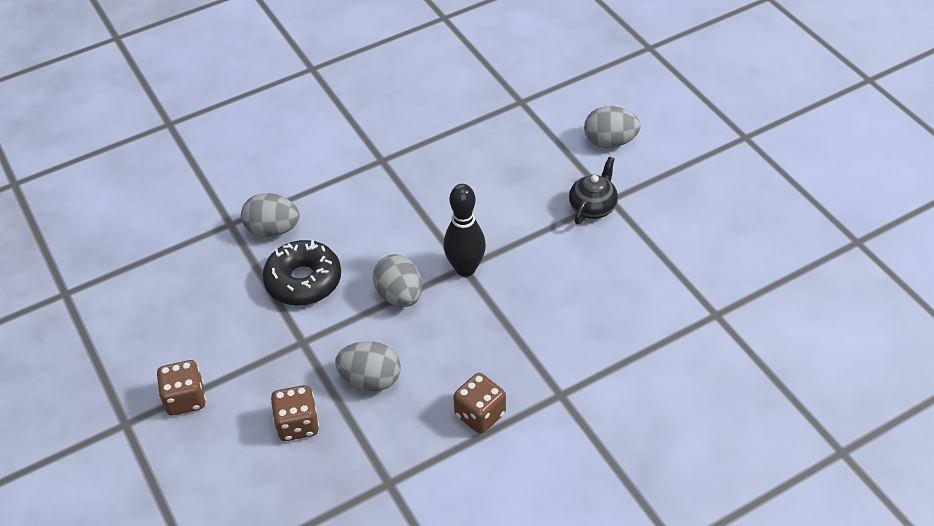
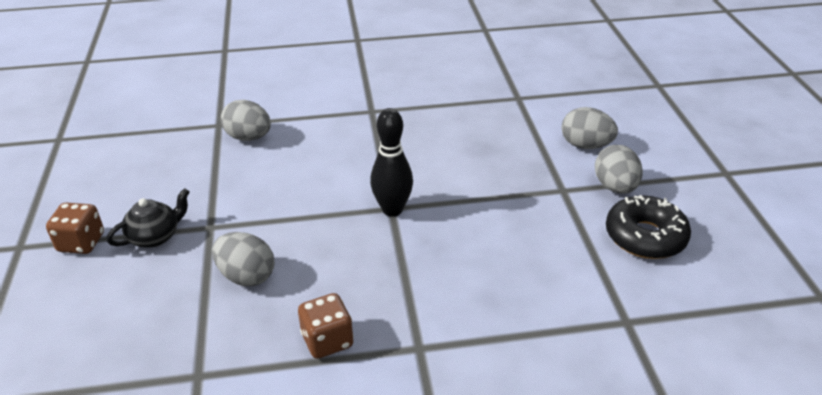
camera: 20 degrees right, 10 degrees down
black donut [263,240,341,306] -> black donut moved to [606,195,691,259]
brown dice [271,385,319,441] -> none
grey egg [373,254,422,307] -> grey egg moved to [595,145,643,194]
black teapot [569,157,618,224] -> black teapot moved to [107,188,190,248]

